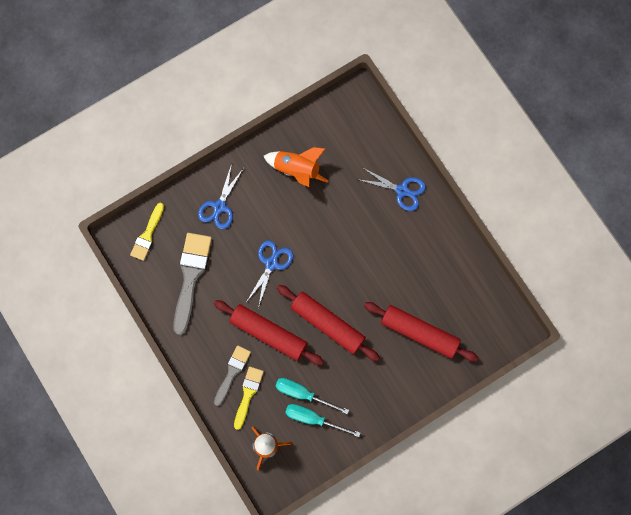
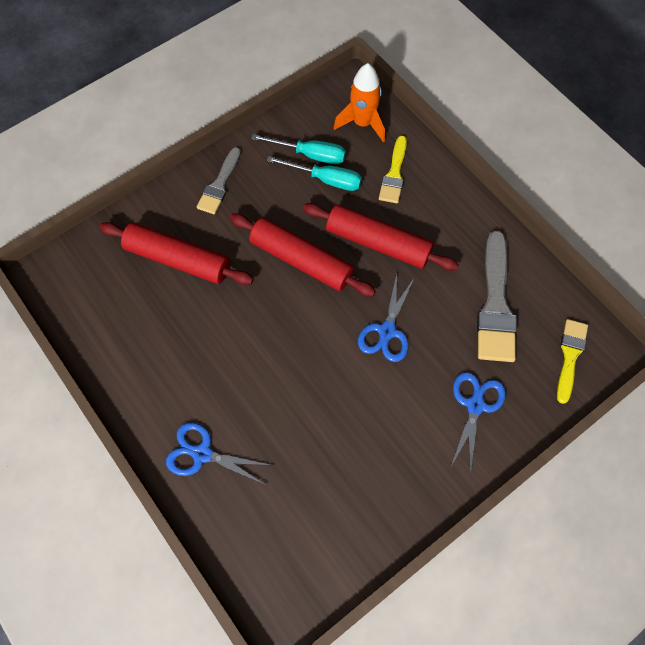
camera: 175 degrees right, 10 degrees down
grey brush [214,345,251,406] -> grey brush moved to [197,147,241,214]
orange rocket [263,147,328,187] -> none

